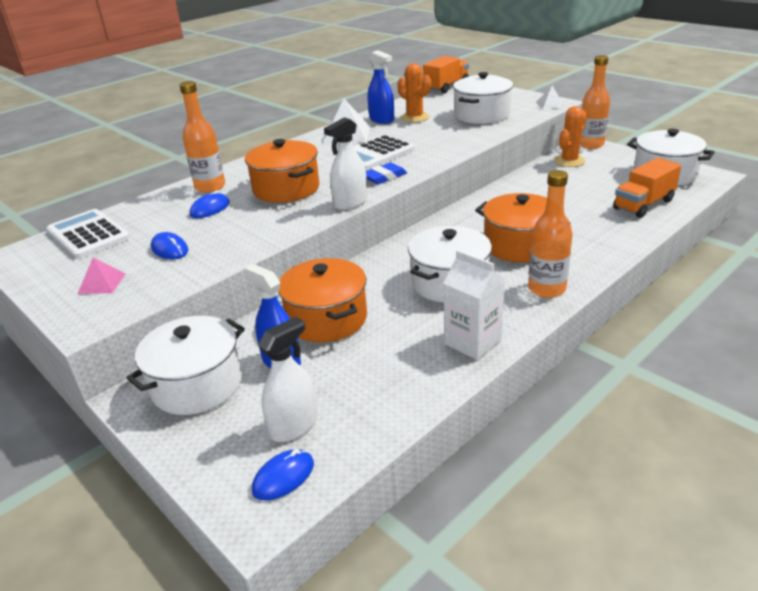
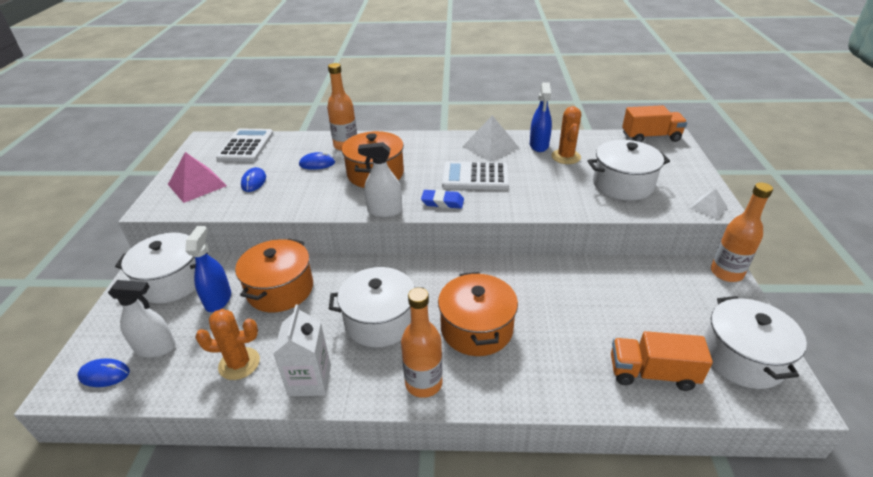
camera: 45 degrees right, 5 degrees up
pink pyramid [78,258,125,294] -> pink pyramid [168,152,227,203], size x1.79
orange cactus [554,106,587,167] -> orange cactus moved to [195,309,260,380]

